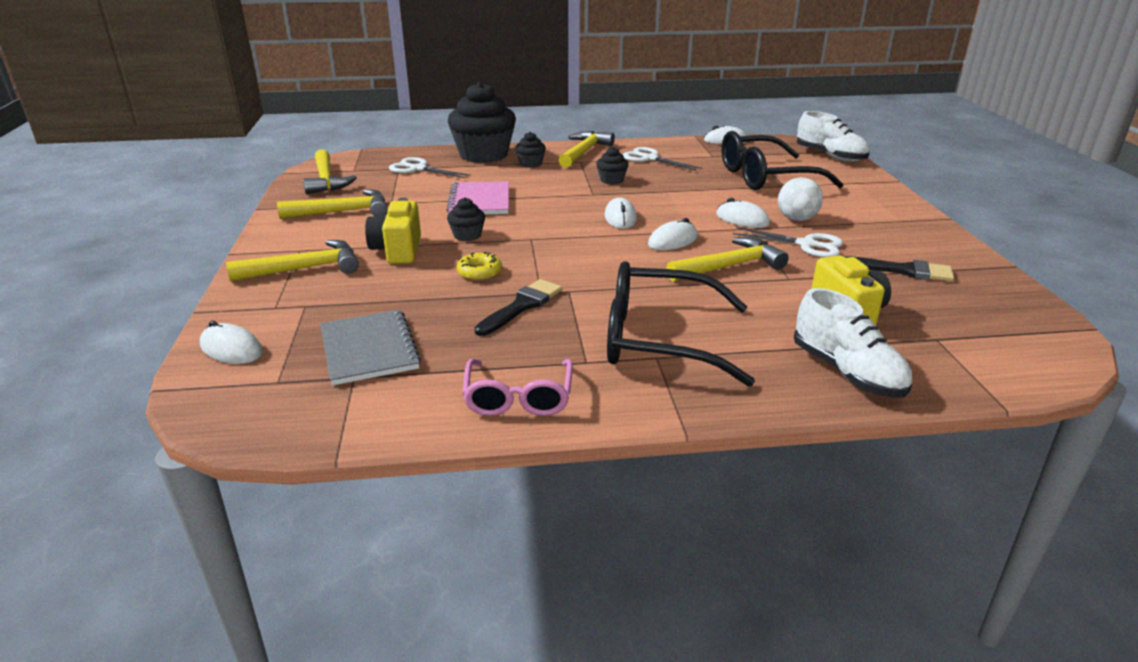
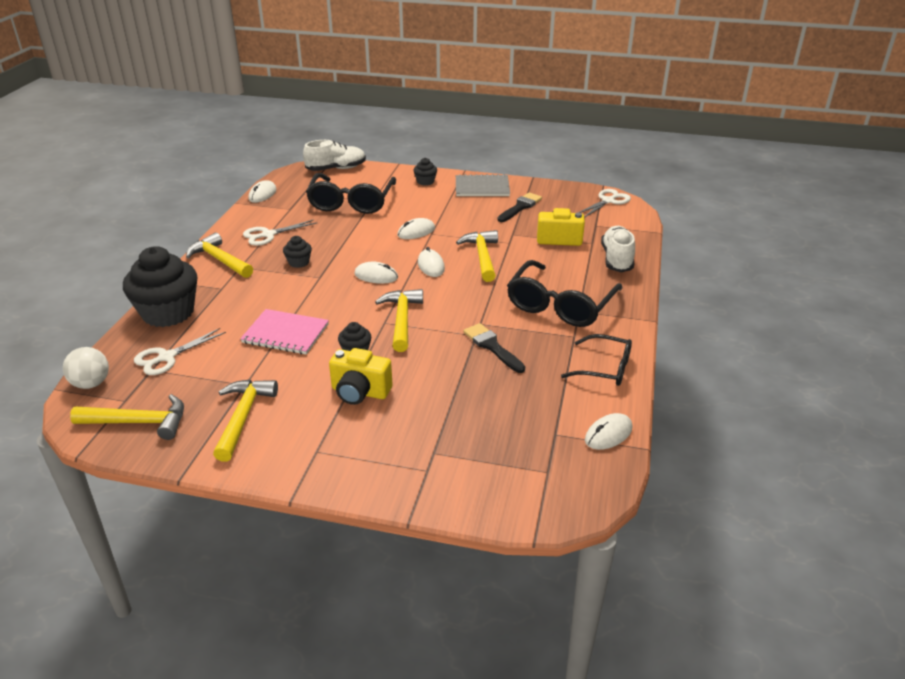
camera: 70 degrees left, 5 degrees up
white mouse [200,321,263,364] -> white mouse moved to [585,413,632,450]
yellow hammer [226,240,359,282] -> yellow hammer moved to [375,289,423,352]
grey notebook [320,310,421,385] -> grey notebook moved to [456,174,510,196]
yellow donut [457,252,502,281] -> none
pink glasses [462,359,573,416] -> black glasses [561,334,632,386]
black cupcake [515,132,546,168] -> black cupcake moved to [413,158,437,185]
white scissors [733,227,843,258] -> white scissors moved to [579,189,631,218]
white ball [778,177,823,221] -> white ball moved to [63,347,109,389]
white shoe [794,288,912,398] -> white shoe turned 75 degrees counterclockwise [601,226,635,272]

